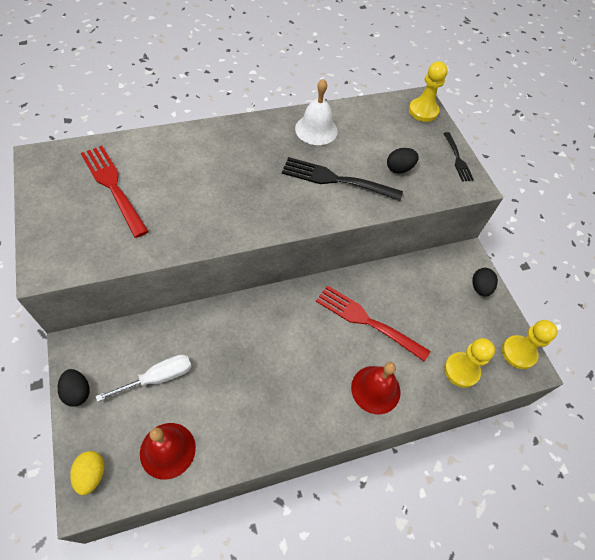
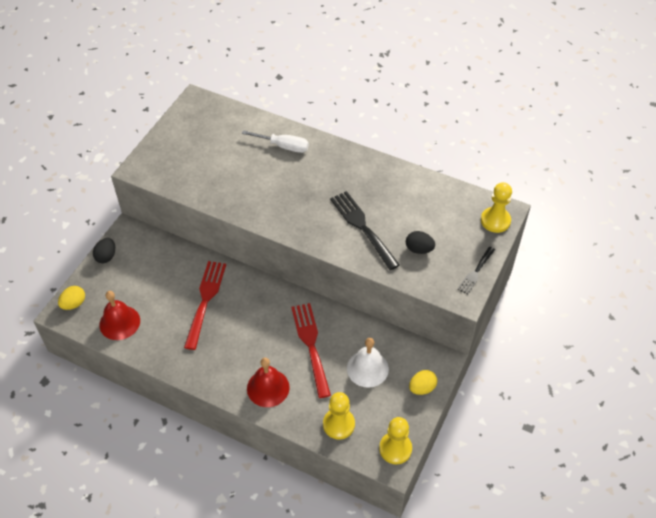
camera: 50 degrees right, 5 degrees down
red fork [81,146,149,238] -> red fork moved to [184,261,226,350]
white screwdriver [96,354,192,402] -> white screwdriver moved to [241,130,309,153]
white bell [295,79,338,145] -> white bell moved to [347,338,389,388]
black egg [472,268,498,297] -> yellow egg [409,370,437,395]

